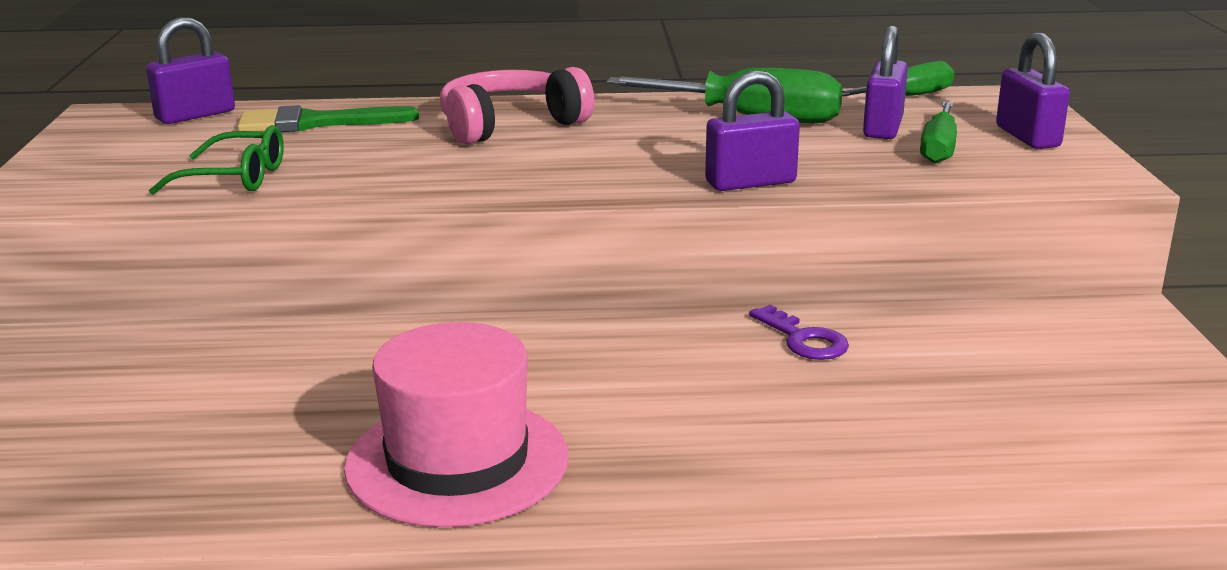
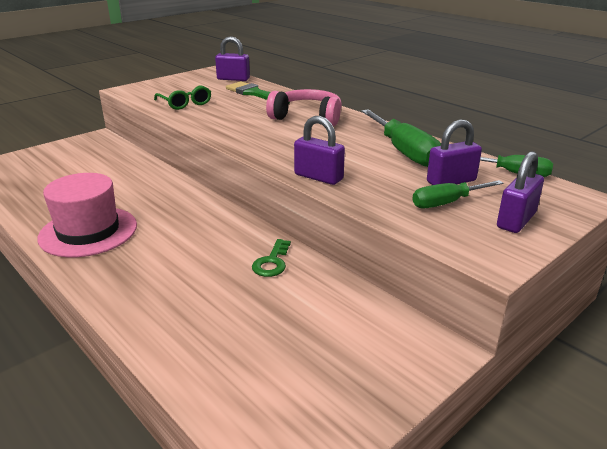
camera: 50 degrees right, 5 degrees up
purple key [749,305,849,360] -> green key [252,239,291,277]

